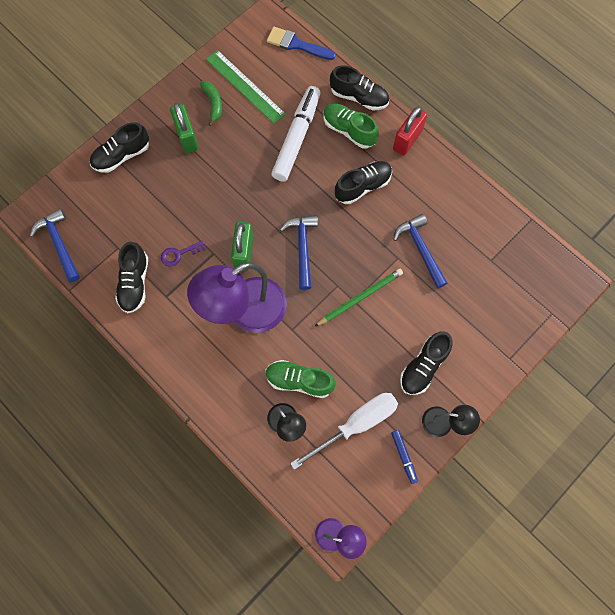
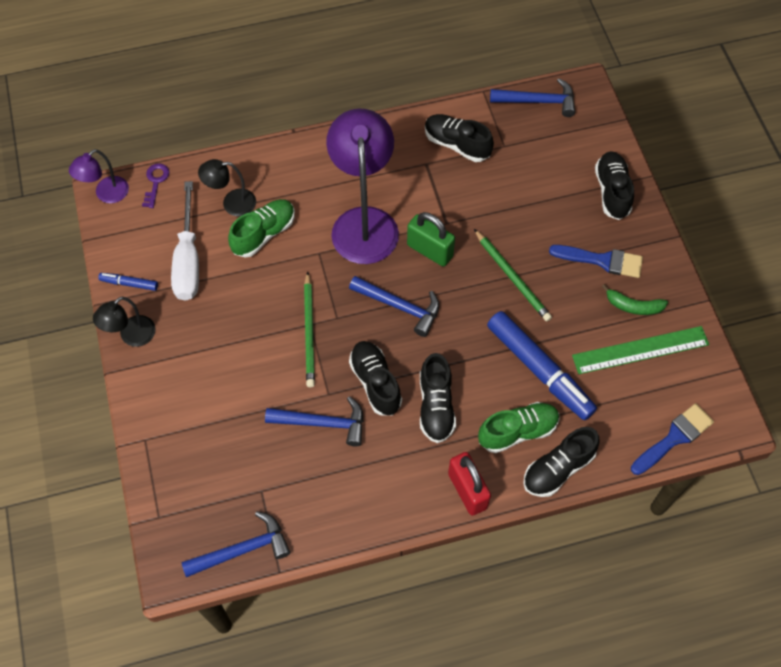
camera: 120 degrees right, 10 degrees down
purple key [161,240,206,267] -> purple key moved to [142,163,169,208]
green padlock [170,103,198,154] -> blue brush [549,245,643,278]
white marker [271,86,321,182] -> blue marker [487,311,597,420]
black shoe [400,331,452,395] -> black shoe moved to [349,341,402,416]
none -> blue hammer [181,511,290,577]
none -> green pencil [474,229,552,322]

